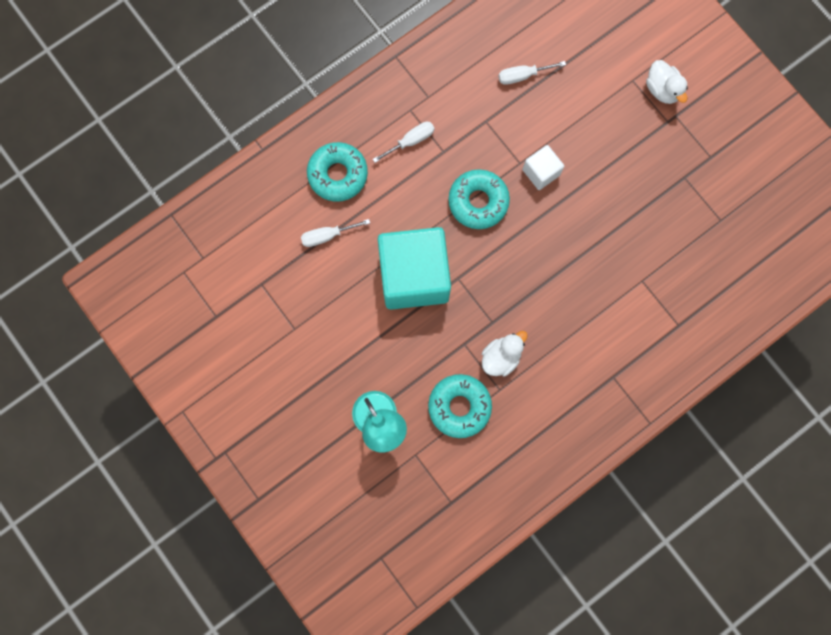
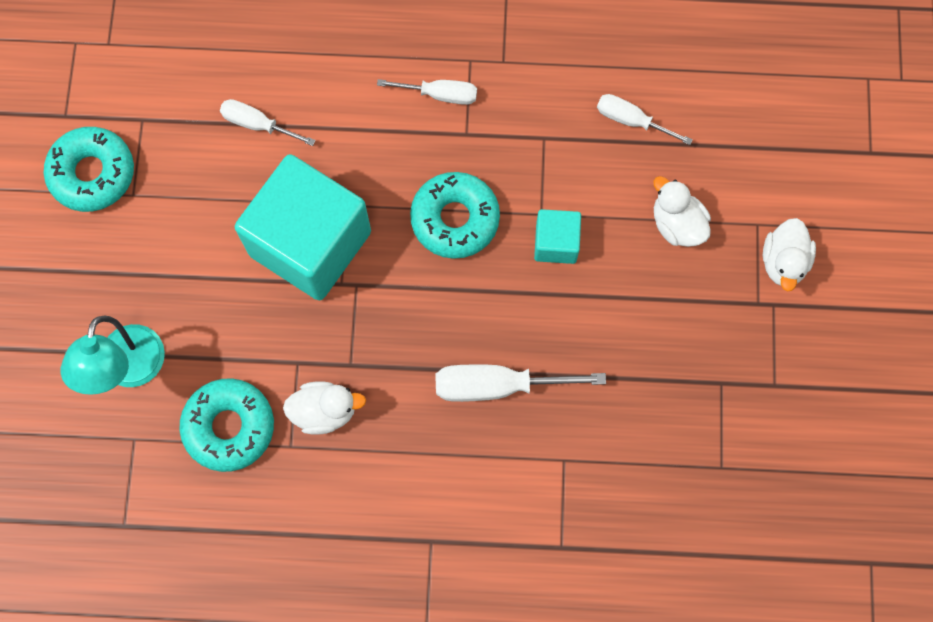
camera: 40 degrees right, 5 degrees down
turquoise donut [307,142,368,202] -> turquoise donut moved to [44,127,134,212]
white cube [522,145,564,190] -> turquoise cube [534,209,581,264]
none -> white screwdriver [436,364,606,402]
none -> white duck [654,176,711,247]

